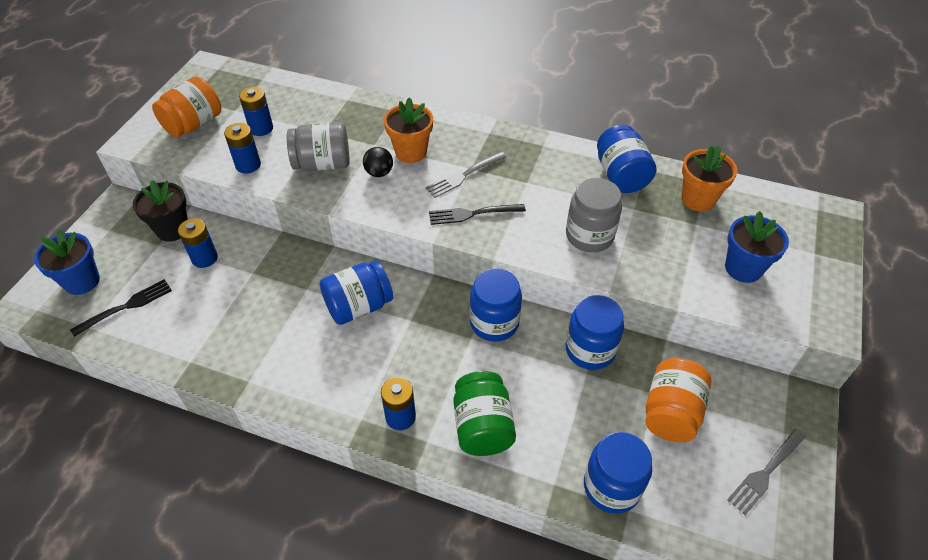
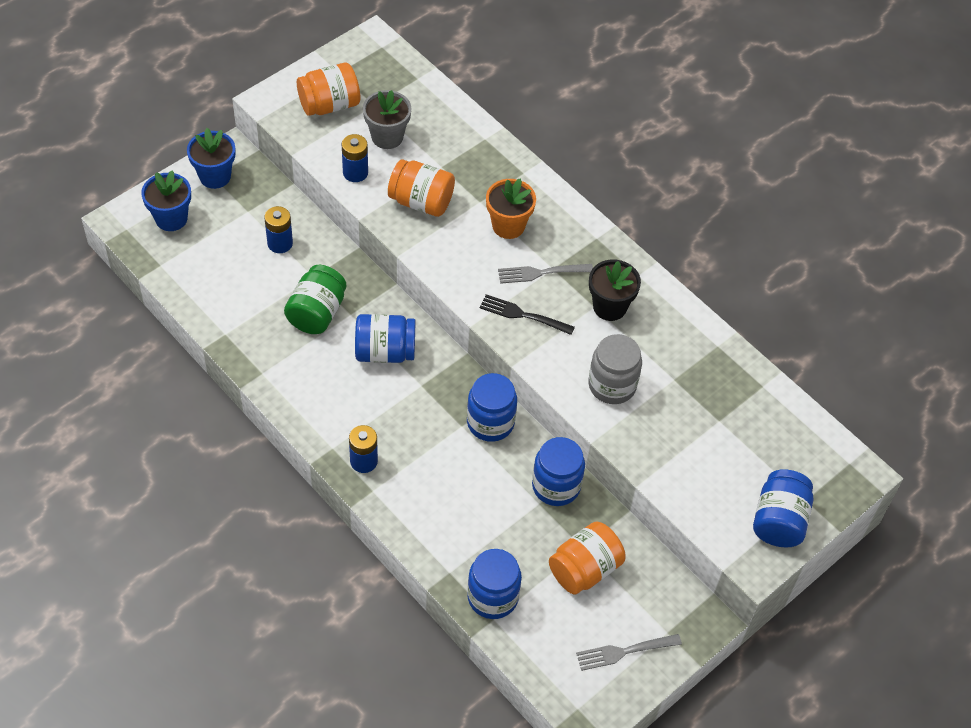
camera: 25 degrees right, 5 degrees up
black fork [70,279,172,337] -> none
black flower pot [133,180,188,242] -> black flower pot moved to [589,260,641,321]
blue battery [239,87,273,136] -> grey flower pot [363,90,412,149]
grey jar [287,122,349,171] -> orange jar [388,159,455,217]
black ball [363,147,393,177] -> none
green jar [453,371,516,456] -> green jar moved to [284,265,346,334]
blue jar [597,125,656,193] -> blue jar moved to [753,469,813,548]
orange flower pot [682,146,737,212] -> none
blue flower pot [725,211,789,283] -> blue flower pot moved to [187,128,235,189]

